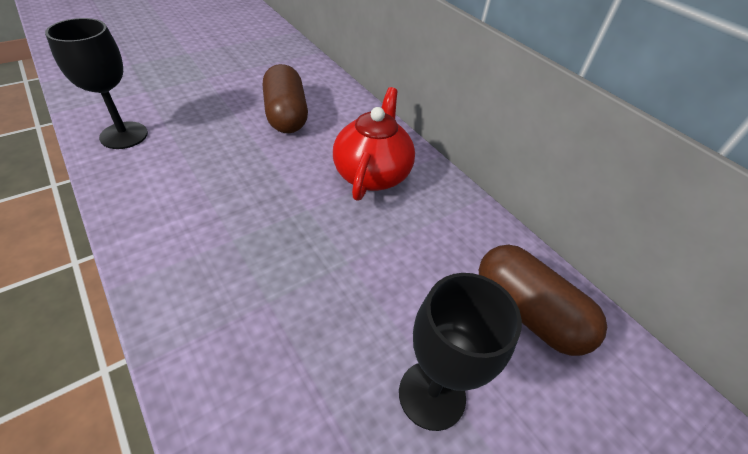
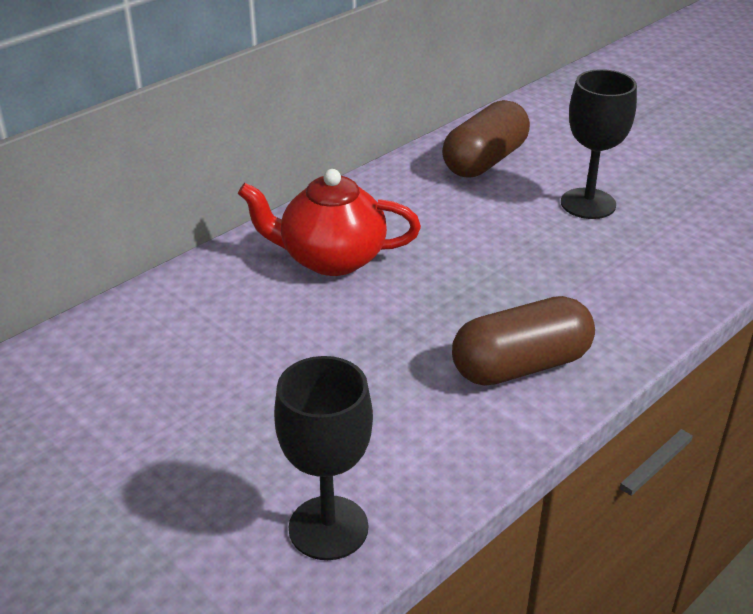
camera: 95 degrees left, 10 degrees down
brown capsule [263,64,308,133] -> brown capsule moved to [452,296,595,386]

